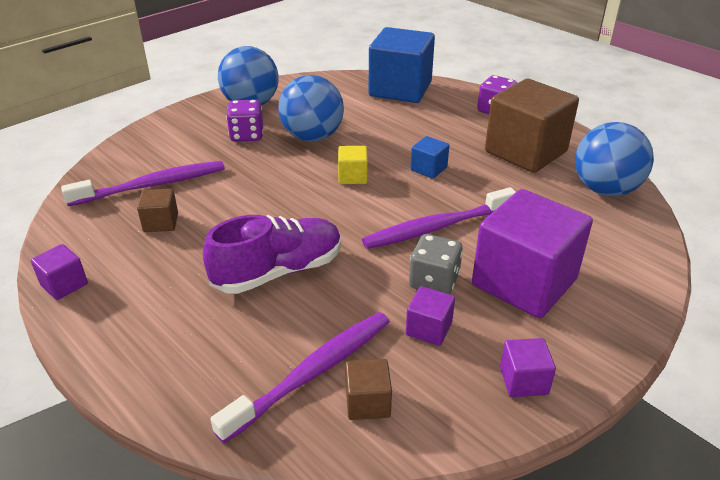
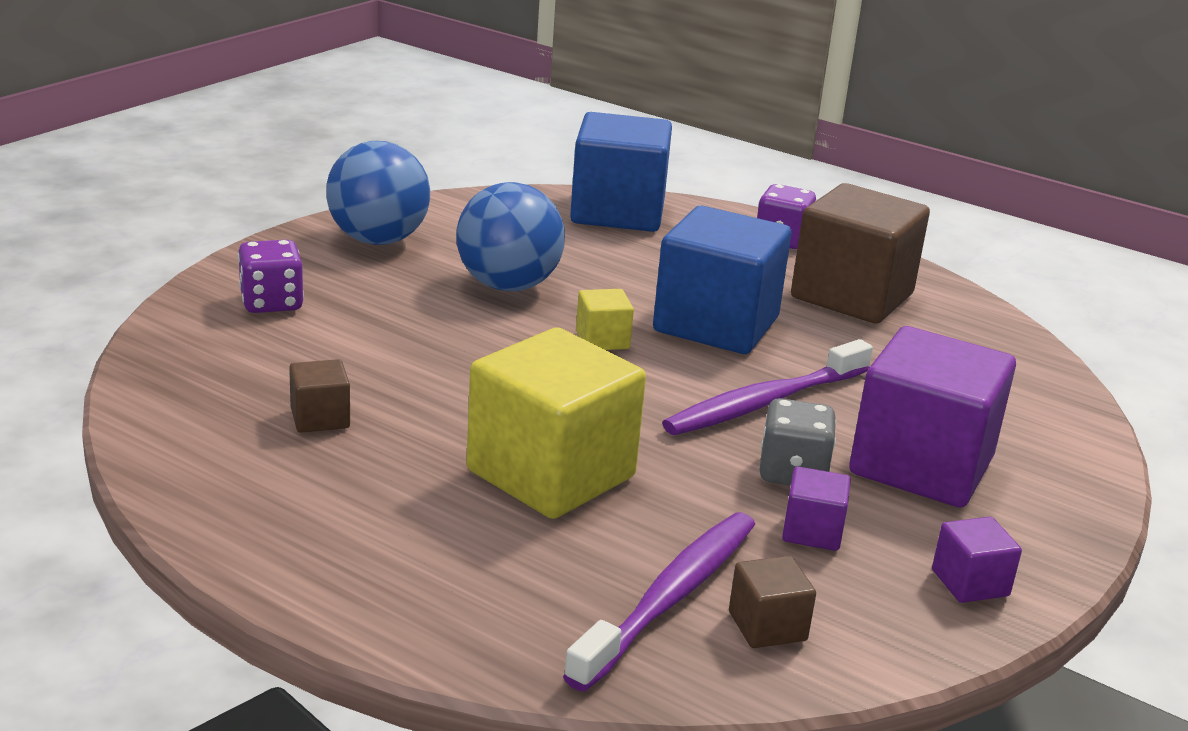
camera: 15 degrees left, 10 degrees down
purple cube [31,244,88,300] -> none
purple toothbrush [61,161,225,206] -> none
purple shoe [203,215,341,294] -> yellow cube [466,327,646,519]
purple dice [226,99,263,142] -> purple dice moved to [238,240,304,313]
blue cube [410,136,449,179] -> blue cube [653,206,791,354], size x2.28
blue ball [575,122,654,196] -> none

